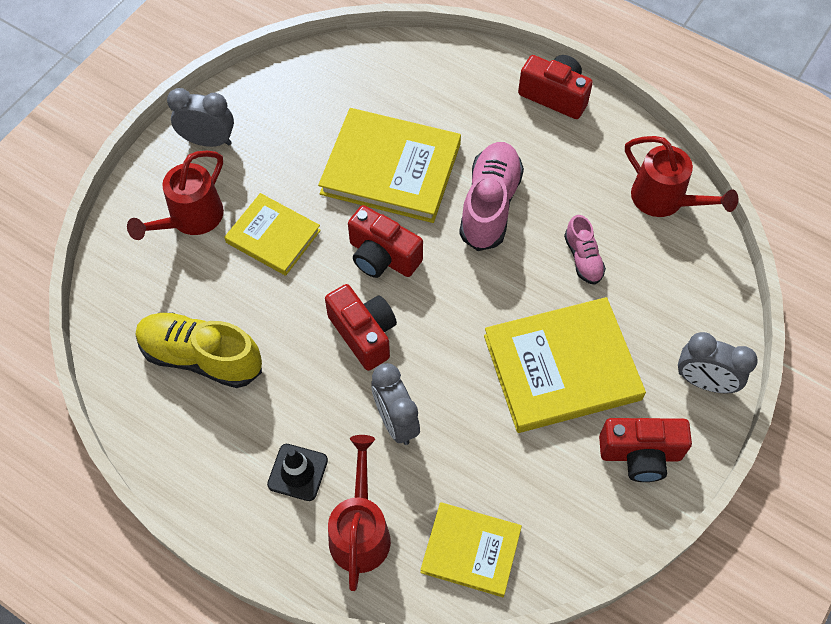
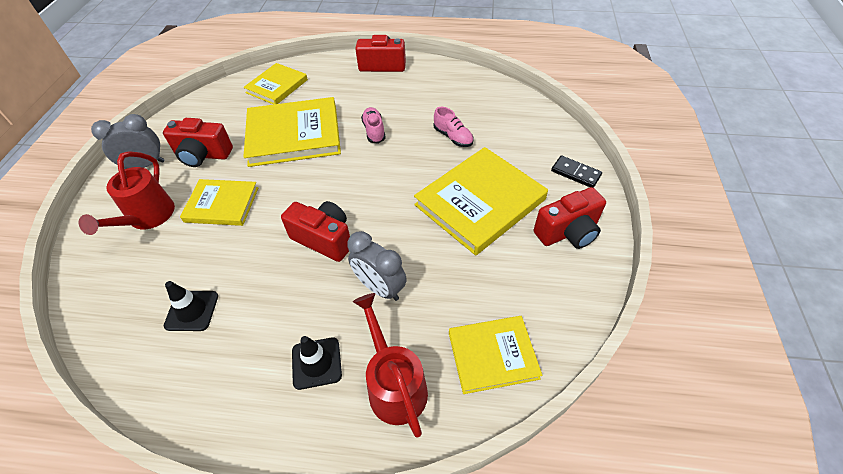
camera: 25 degrees left, 10 degrees down
yellow shoe [136,313,262,388] -> black traffic cone [164,281,218,331]
red camera [348,205,423,278] -> red camera moved to [163,118,233,167]
pink shoe [459,142,524,251] -> pink shoe [361,107,386,144], size x0.54
red watering can [625,136,738,217] -> none
grey clock [678,332,758,393] -> black domino [551,155,602,188]
none -> yellow book [243,63,308,105]

